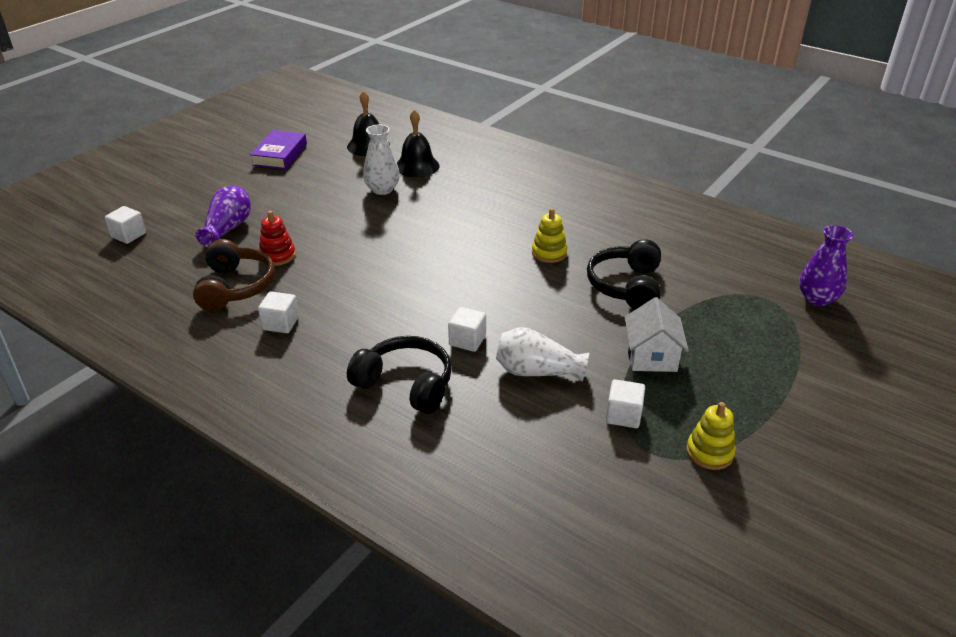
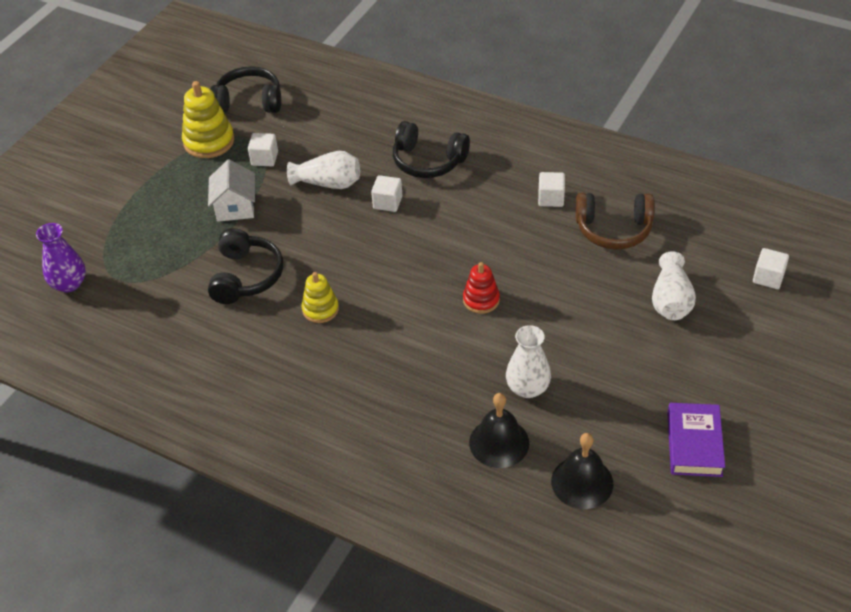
camera: 175 degrees right, 10 degrees up
brown headphones [193,239,275,311] -> brown headphones turned 75 degrees counterclockwise [576,193,655,250]
purple vase [195,186,251,247] -> white vase [652,251,696,320]
red stacking toy [259,211,296,266] -> red stacking toy moved to [463,262,500,314]
yellow stacking toy [686,402,736,470] -> yellow stacking toy [182,81,234,158], size x1.59
none -> black headphones [211,66,281,113]

